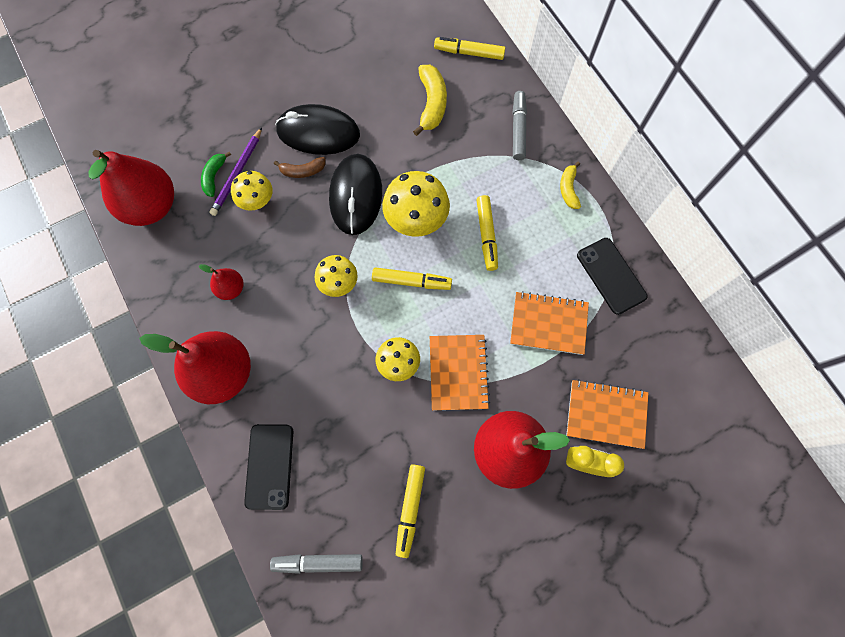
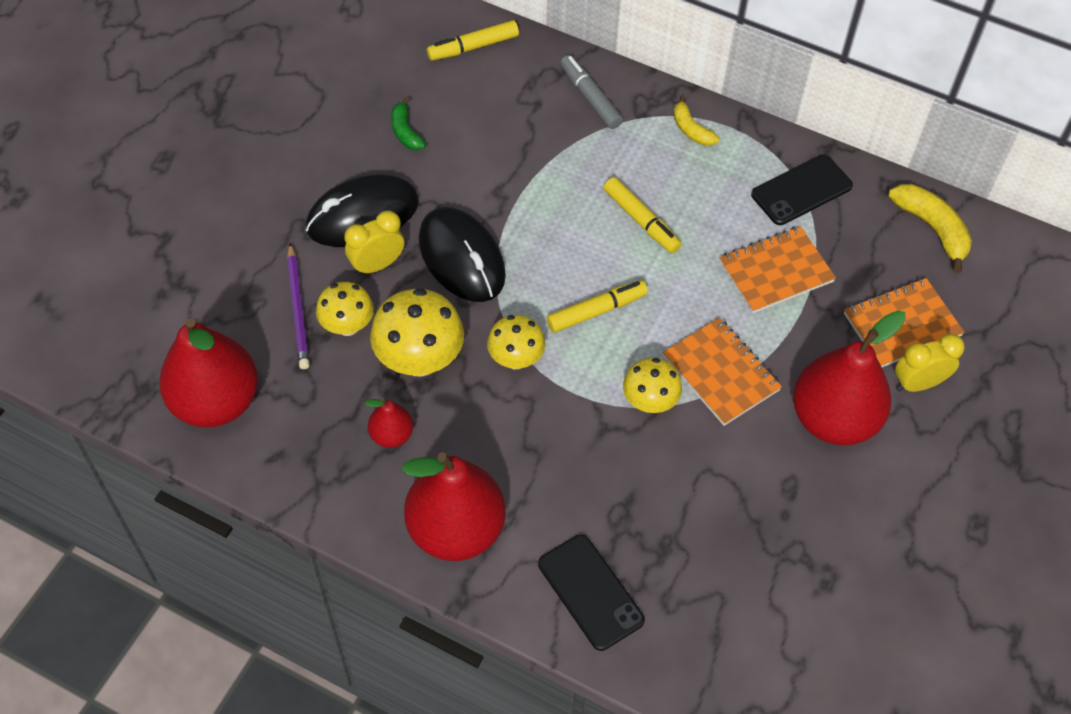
camera: 35 degrees left, 15 degrees down
green banana [201,152,231,197] -> green banana moved to [391,97,426,150]
grey marker [270,554,363,574] -> none
brown banana [274,157,326,178] -> yellow clock [345,210,404,275]
yellow mushroom [382,171,450,237] -> yellow mushroom moved to [370,288,464,377]
yellow marker [396,464,425,558] -> none
yellow banana [413,65,447,136] -> yellow banana moved to [888,184,972,273]
black phone [577,238,647,315] -> black phone turned 60 degrees counterclockwise [751,154,853,225]

